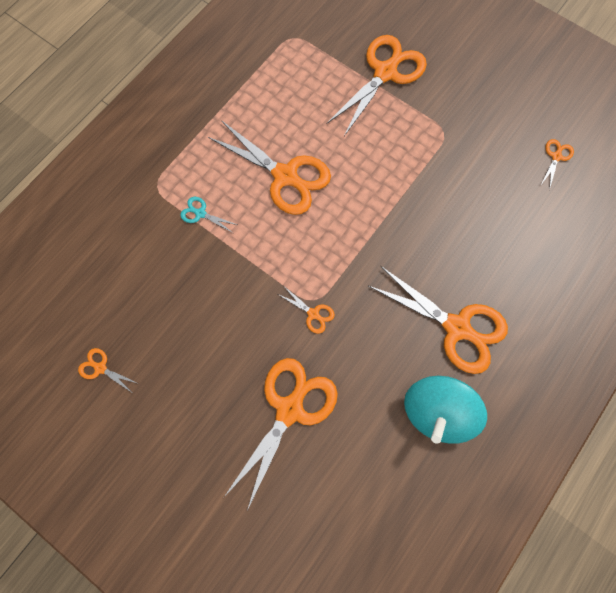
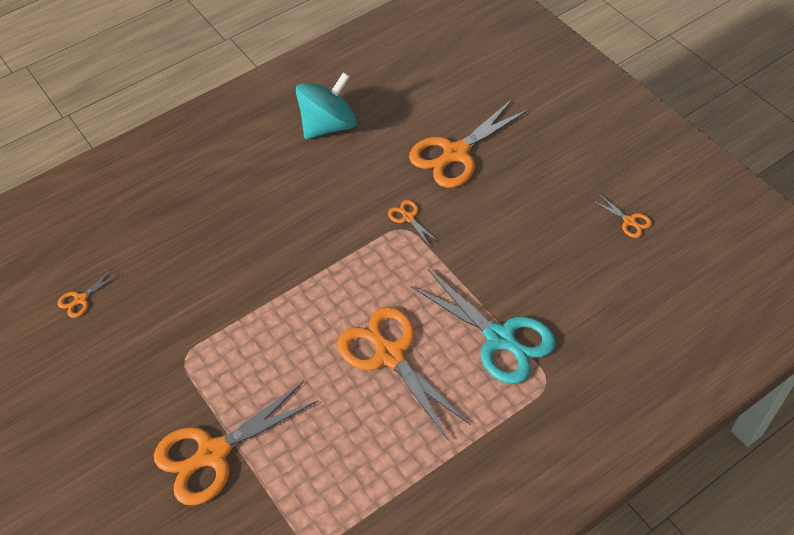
camera: 160 degrees left, 20 degrees down
turquoise scissors [180,197,237,233] -> turquoise scissors [411,269,556,384], size x2.31
orange scissors [369,266,508,374] -> none

